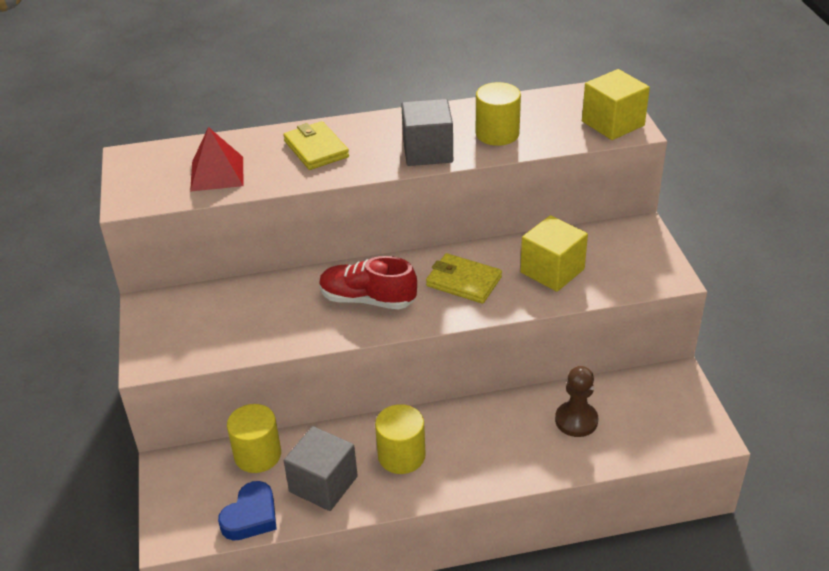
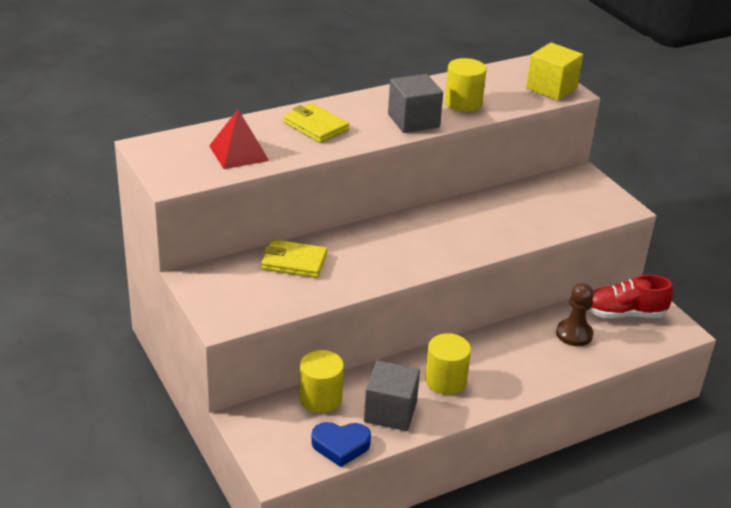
camera: 20 degrees left, 5 degrees down
blue heart [218,481,277,540] -> blue heart turned 75 degrees clockwise [311,422,371,467]
red shoe [319,256,417,310] -> red shoe moved to [588,275,673,318]
yellow wallet [426,253,502,304] -> yellow wallet moved to [261,239,327,278]
yellow cube [520,215,588,292] -> none

